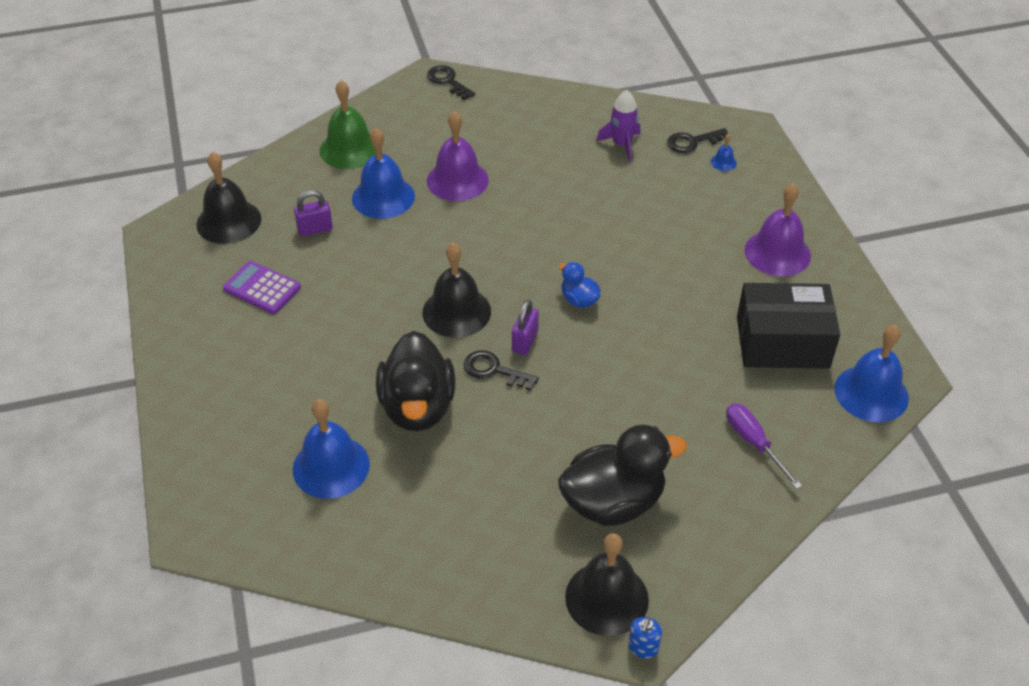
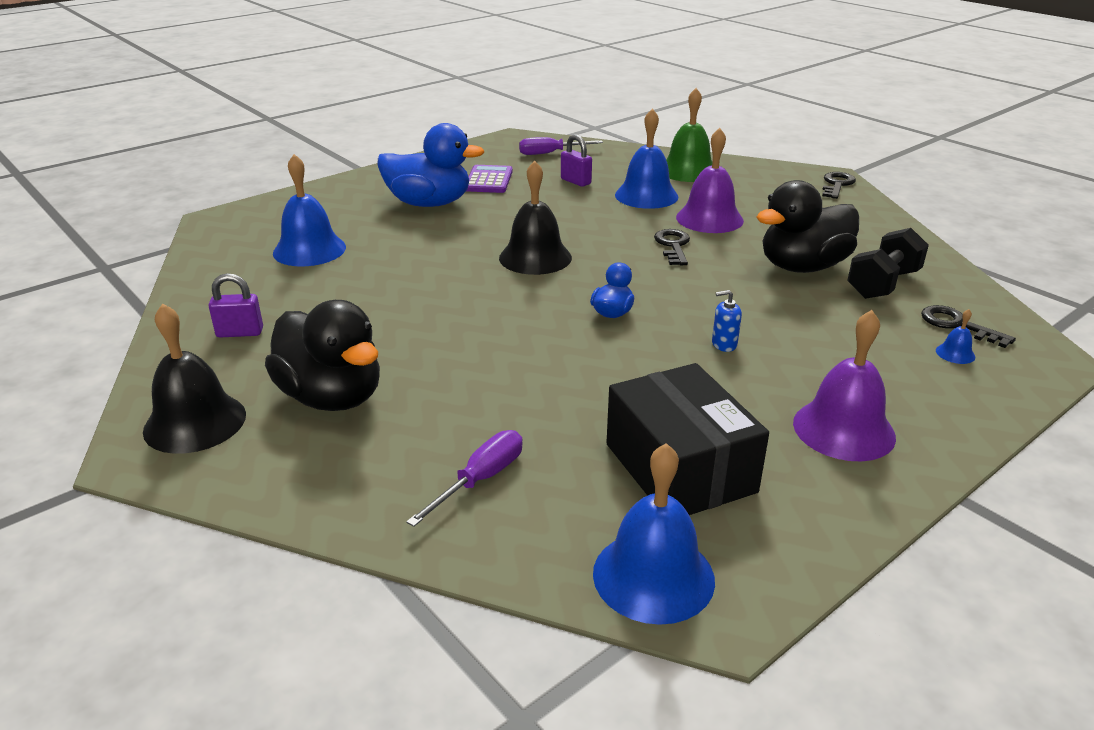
camera: 65 degrees right, 15 degrees down
black bell [196,152,261,244] -> purple screwdriver [519,137,603,155]
black duck [376,331,456,431] -> black duck moved to [757,180,859,273]
black key [463,350,539,391] -> black key moved to [654,229,690,265]
purple padlock [512,300,539,355] -> purple padlock moved to [209,273,263,338]
purple rocket [597,90,640,162] -> black dumbbell [847,228,929,299]
blue soap dispenser [628,617,662,659] -> blue soap dispenser moved to [712,290,742,352]
none -> blue duck [378,123,484,207]

